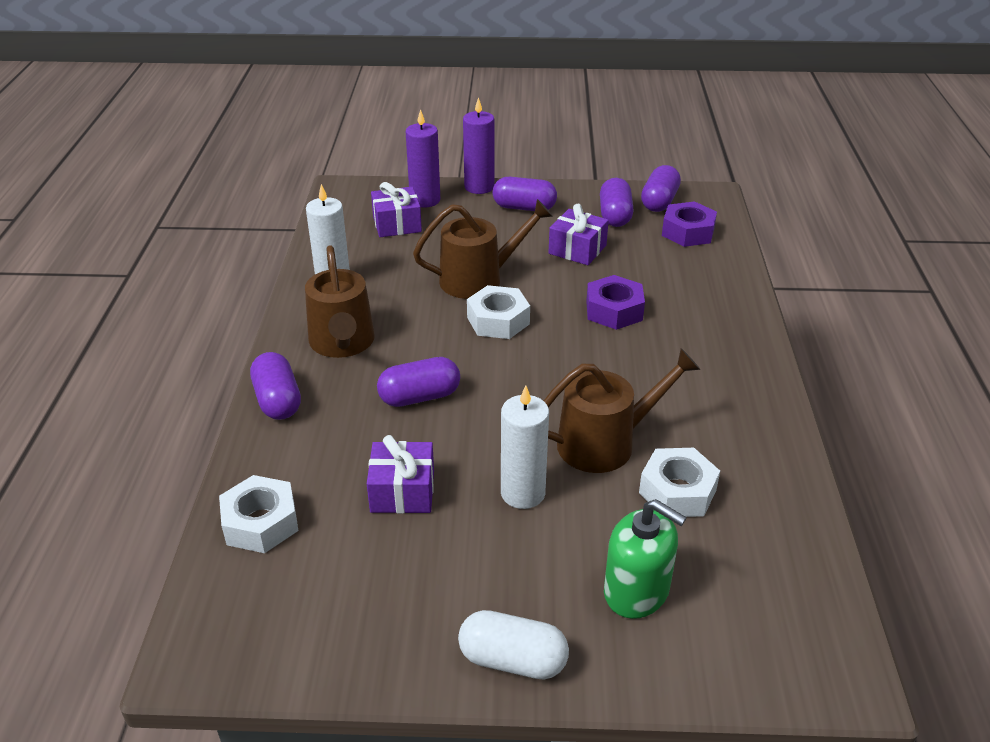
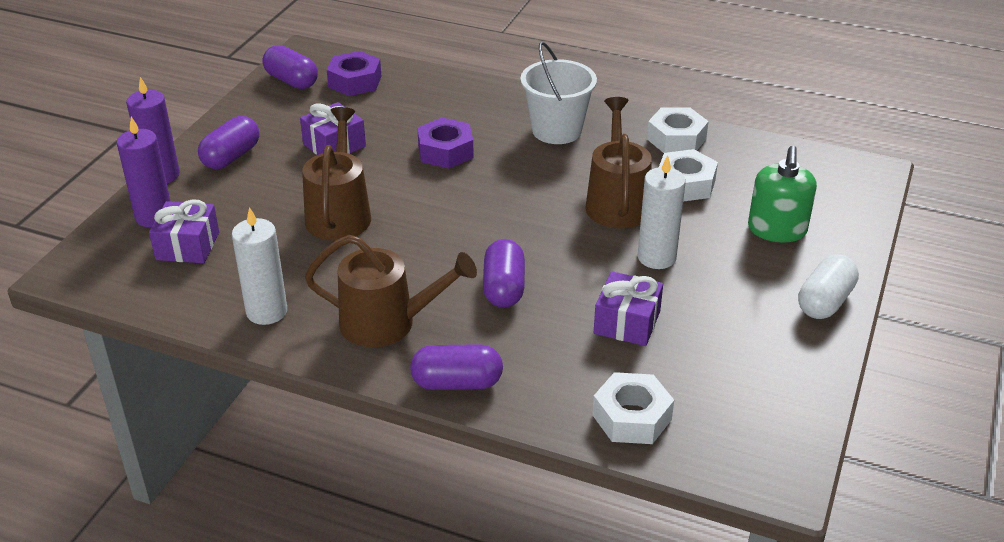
camera: 70 degrees left, 0 degrees up
white nut [467,285,530,339] -> white nut moved to [647,108,709,153]
purple capsule [600,178,634,227] -> none
green soap dispenser [604,499,687,619] -> green soap dispenser turned 135 degrees clockwise [748,146,817,243]
none -> white bucket [520,42,597,144]

